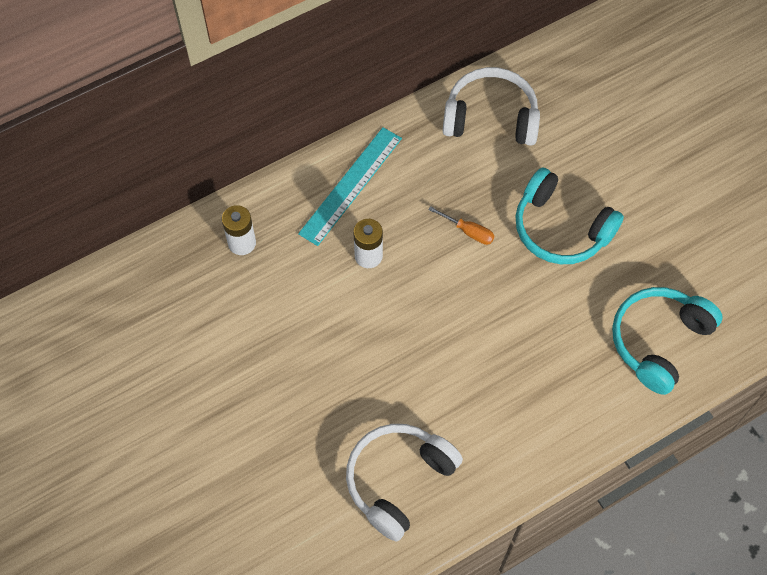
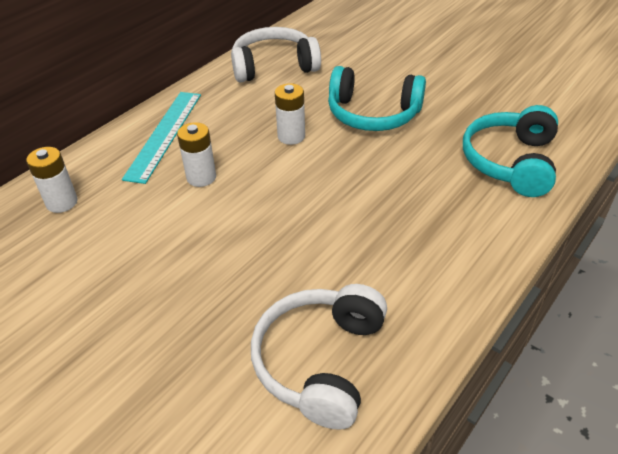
camera: 20 degrees left, 20 degrees down
orange screwdriver [428,206,494,245] -> white battery [275,83,305,145]

